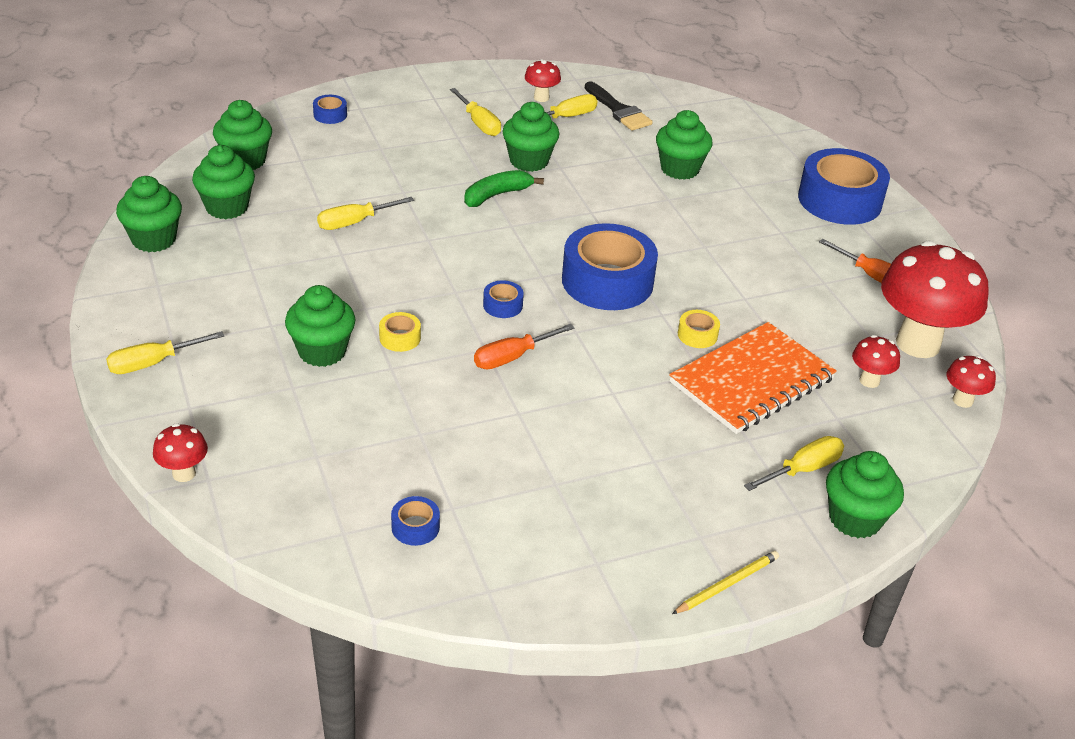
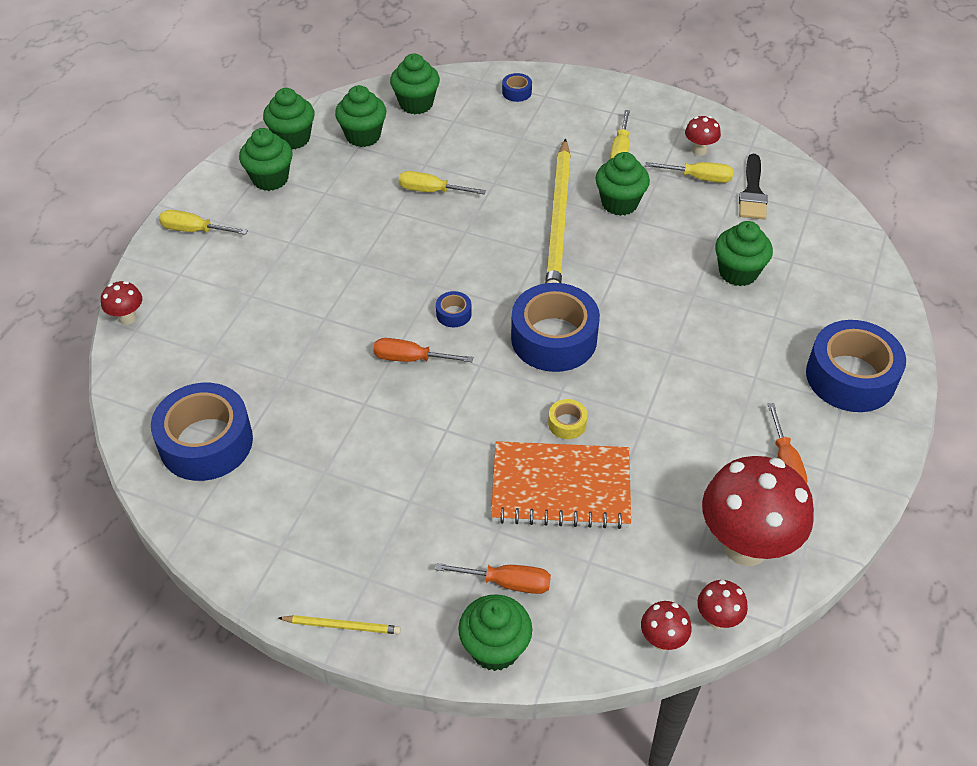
camera: 45 degrees right, 10 degrees up
green cupcake [285,285,355,367] -> green cupcake moved to [239,128,293,191]
yellow tape [379,312,421,352] -> none
blue tape [391,496,440,546] -> blue tape [151,383,253,481], size x2.39
green banana [464,170,544,207] -> yellow pencil [545,139,571,283]
yellow screwdriver [744,436,844,491] -> orange screwdriver [435,563,551,594]
red mushroom [852,335,900,388] -> red mushroom moved to [641,601,691,651]

